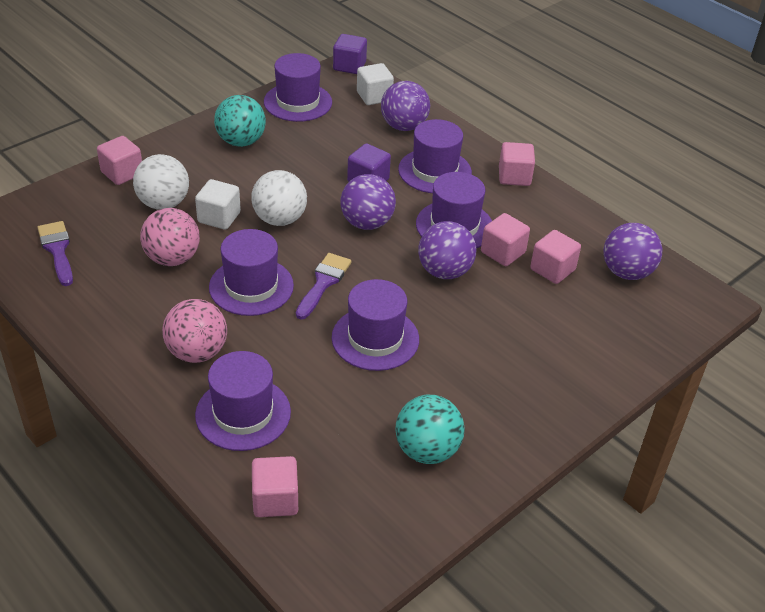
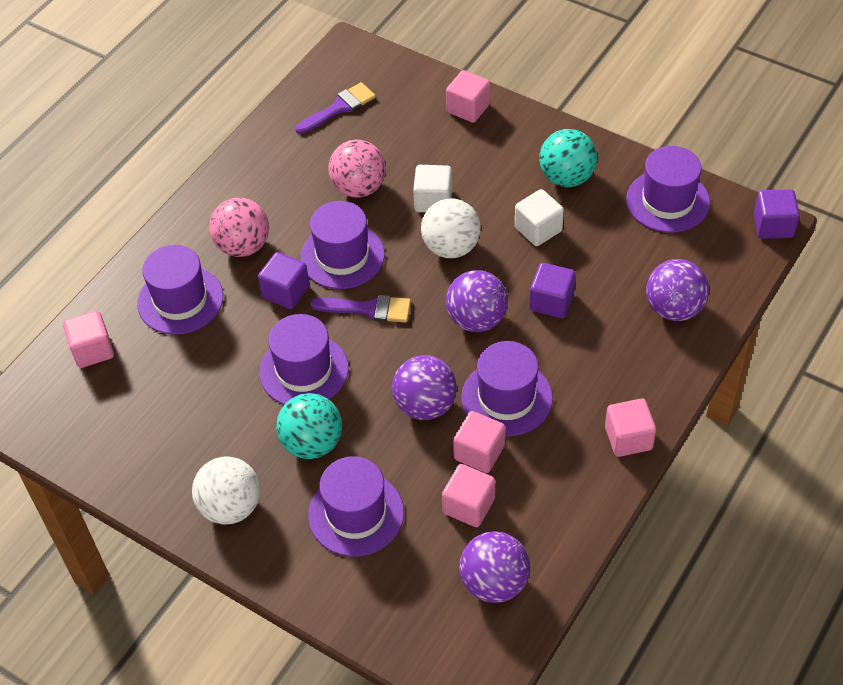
camera: 80 degrees right, 10 degrees up
white ball [133,154,189,210] -> white ball moved to [192,457,260,525]
white cube [357,63,394,105] -> white cube moved to [515,189,564,246]
turquoise ball [395,395,465,464] -> turquoise ball moved to [276,393,342,459]
purple hat [398,119,472,193] -> purple hat moved to [308,456,404,557]
none -> purple cube [258,252,310,309]

